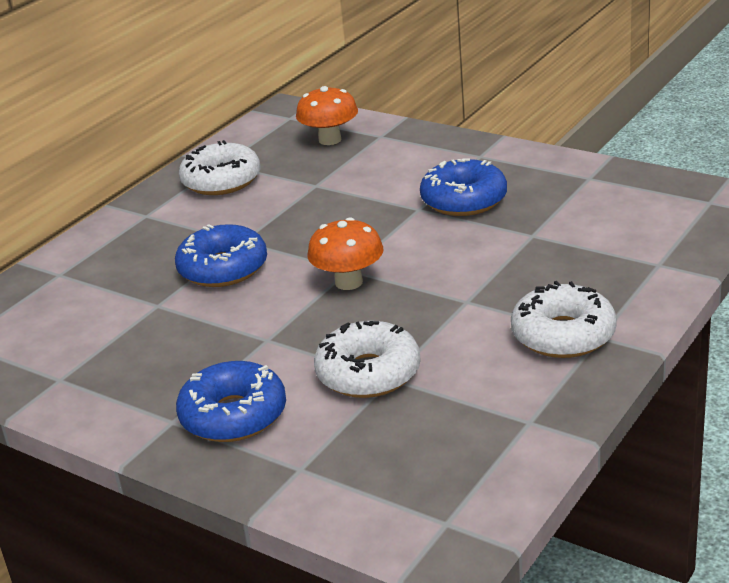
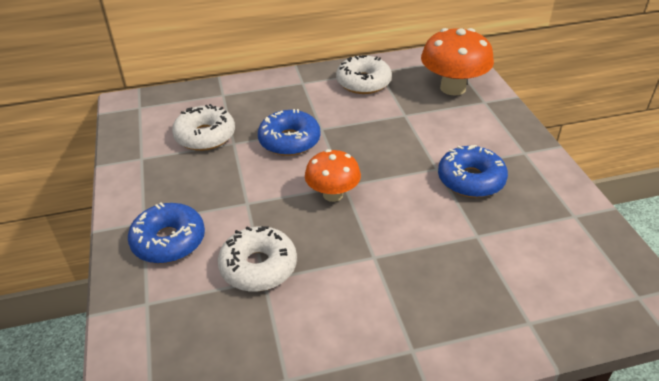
camera: 40 degrees right, 10 degrees up
orange mushroom [296,86,358,145] -> orange mushroom [421,28,494,96], size x1.56
white donut [511,281,617,358] -> white donut moved to [172,104,235,151]

